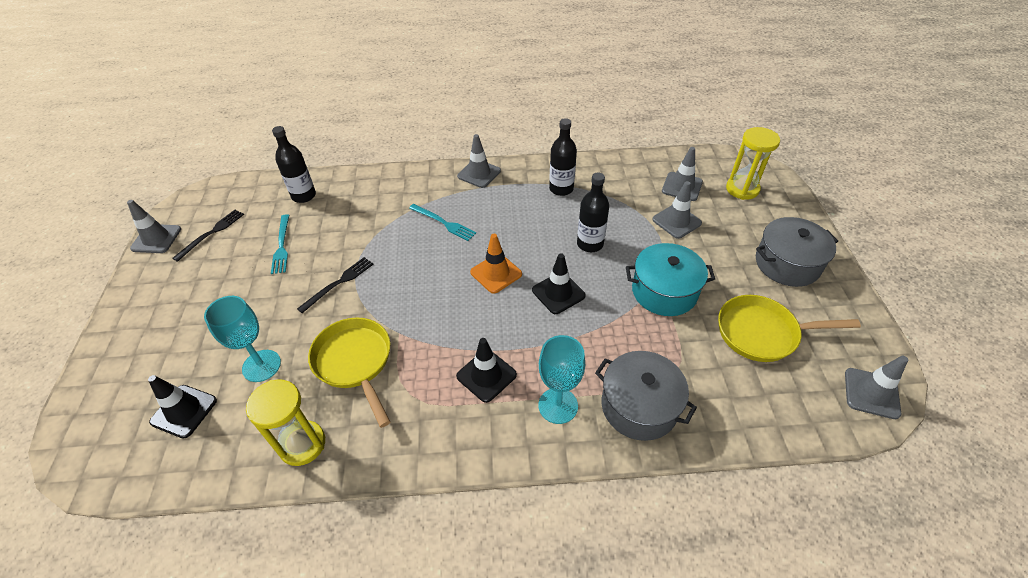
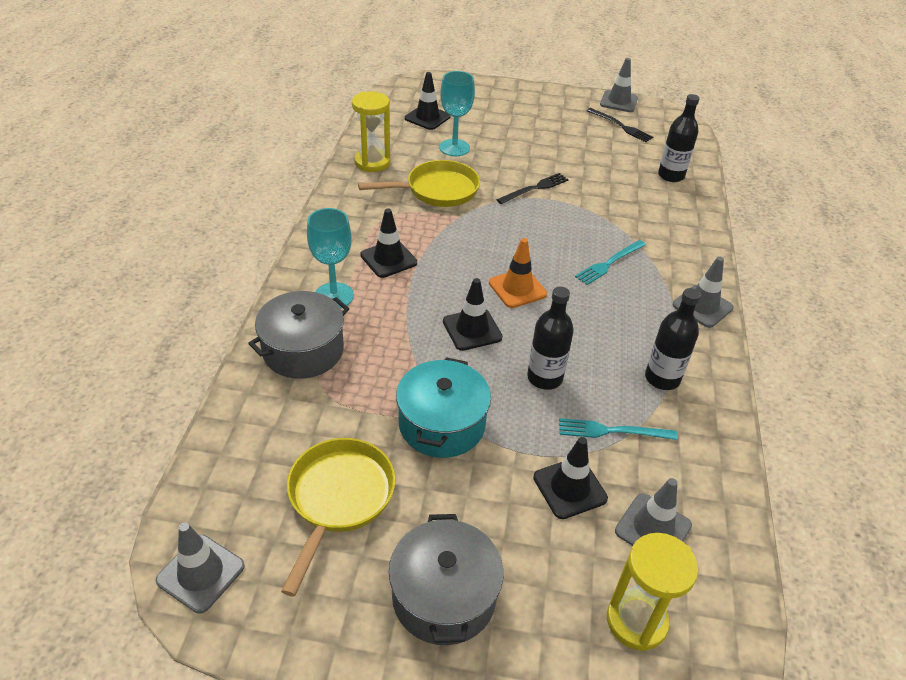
camera: 100 degrees right, 5 degrees down
turquoise fork [271,214,289,274] -> turquoise fork moved to [559,418,678,440]
black fork [297,257,373,313] -> black fork turned 90 degrees counterclockwise [497,173,569,204]
grey traffic cone [652,181,702,239] -> black traffic cone [533,437,608,519]

